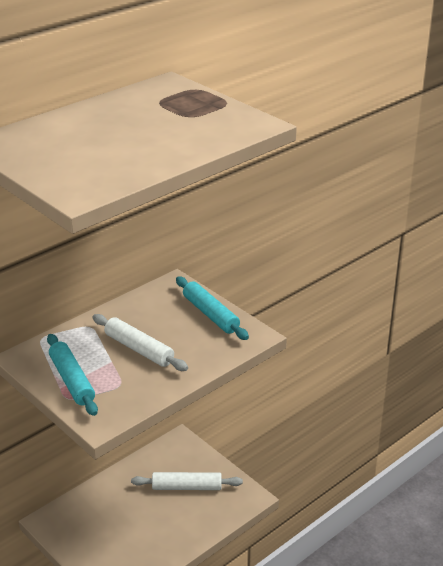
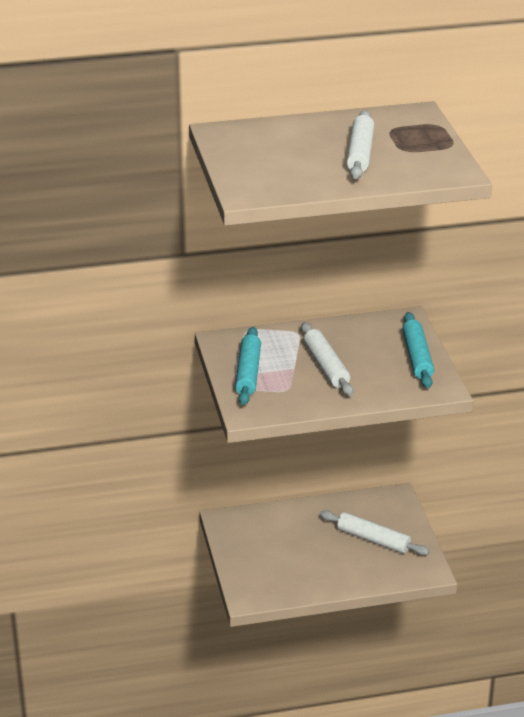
camera: 30 degrees right, 0 degrees up
none -> white rolling pin [347,110,374,179]

